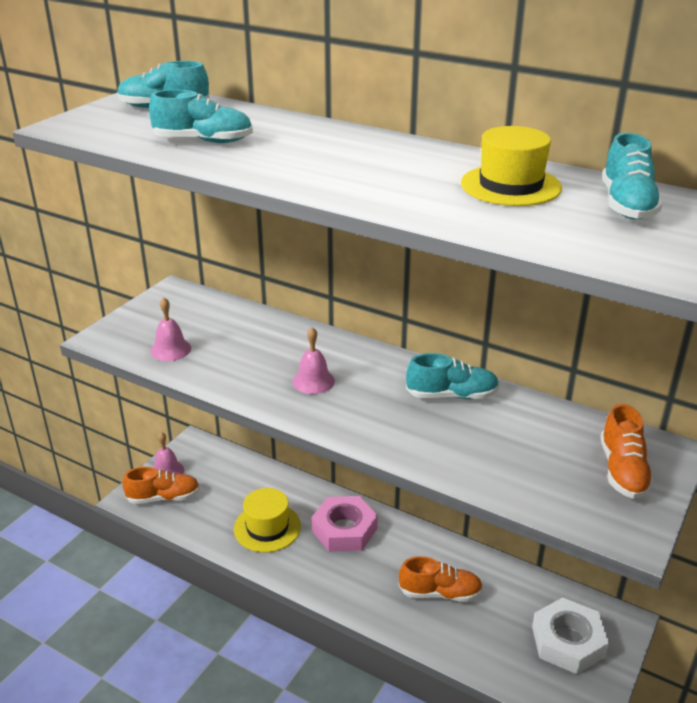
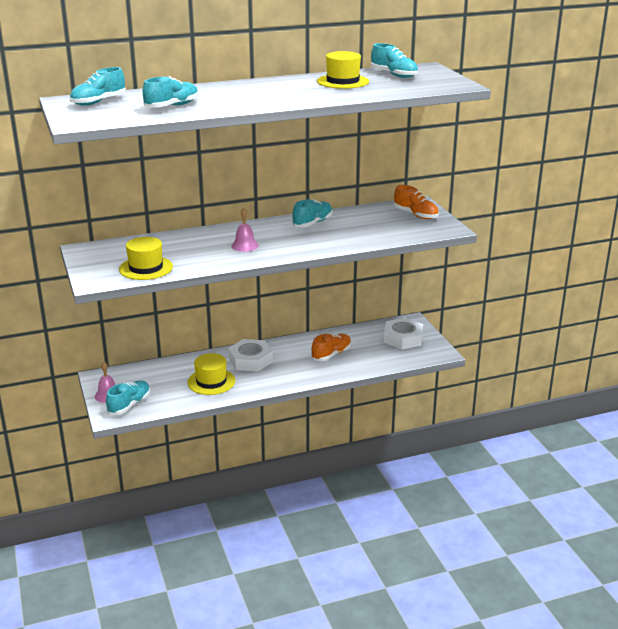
camera: 50 degrees left, 5 degrees down
orange shoe [122,467,200,504] -> turquoise shoe [106,380,150,415]
pink bell [151,297,191,361] -> yellow hat [119,237,173,280]
pink nut [312,496,378,552] -> white nut [228,339,273,372]

